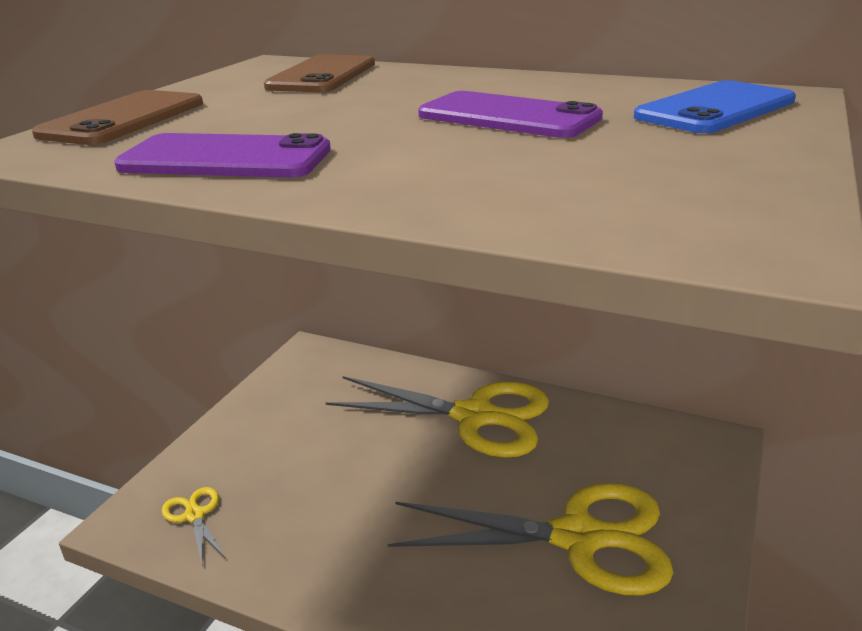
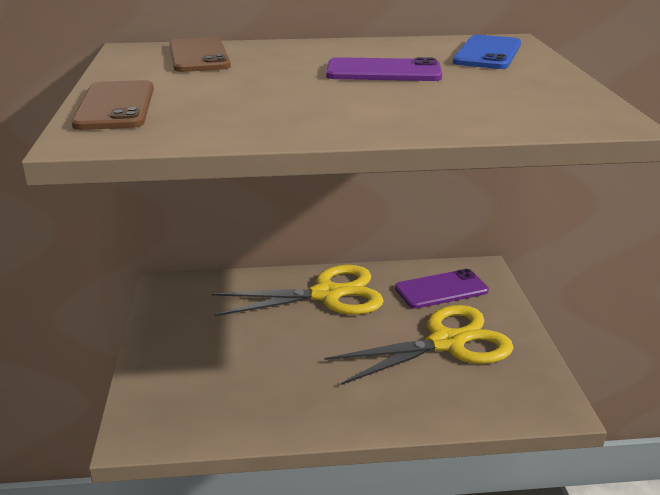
camera: 30 degrees left, 0 degrees up
purple phone [114,133,331,178] -> purple phone moved to [395,269,489,309]
yellow scissors [162,487,226,564] -> none

